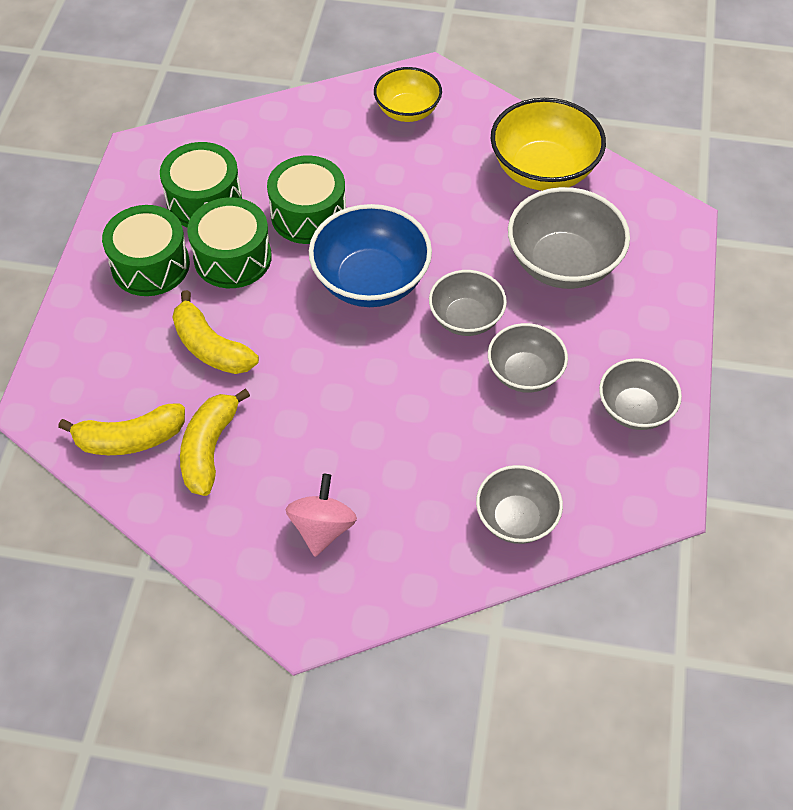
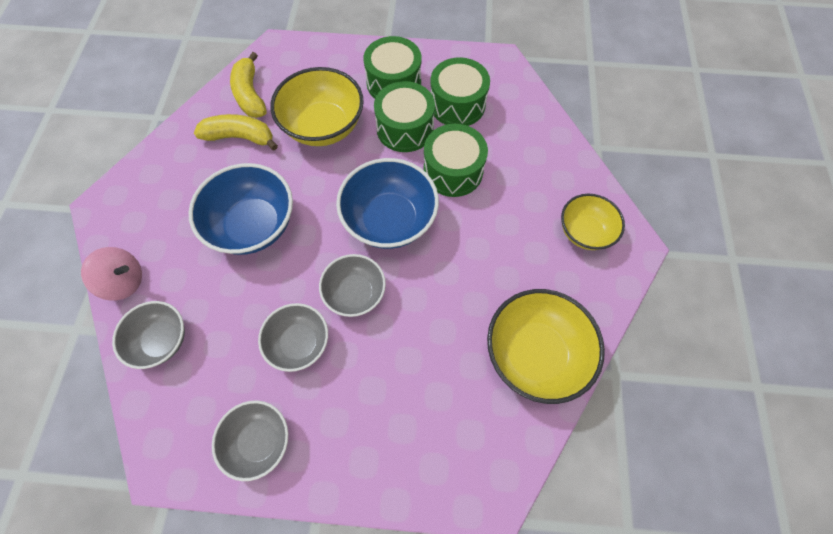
camera: 85 degrees right, 10 degrees up
yellow banana [172,290,259,374] -> yellow bowl [270,67,364,146]
pink spinning top [286,474,357,557] -> pink spinning top moved to [81,247,142,301]
grey bowl [508,187,630,289] -> none
none -> blue bowl [188,163,293,255]

